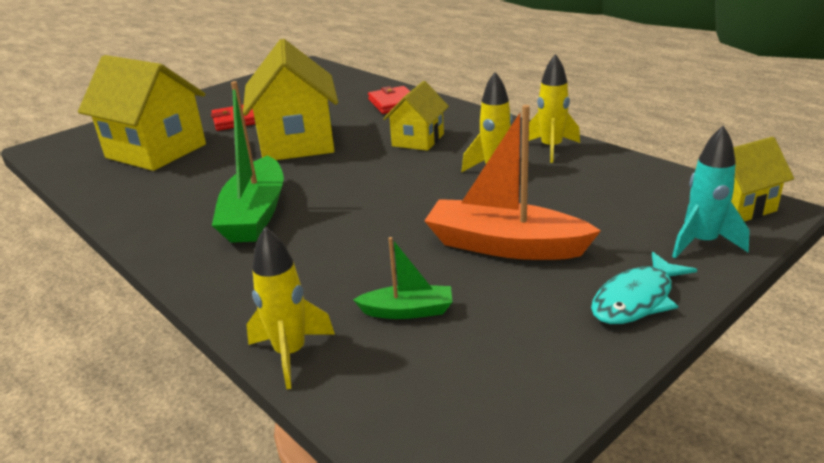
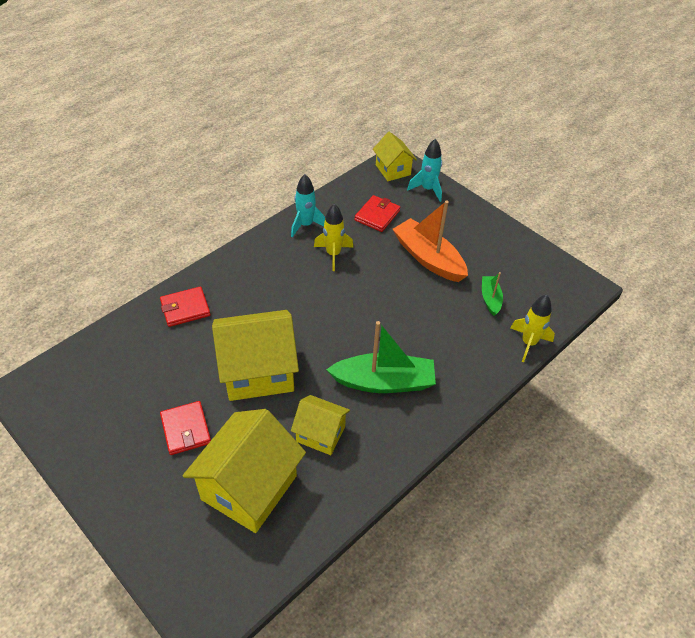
camera: 95 degrees left, 20 degrees up
yellow house [383,81,449,151] -> yellow house moved to [291,395,350,455]
orange boat [424,105,601,260] -> orange boat turned 120 degrees clockwise [393,200,468,282]
yellow rocket [529,54,580,163] -> turquoise rocket [291,174,325,238]
turquoise fish [591,252,697,324] -> none
none -> red wallet [355,195,400,232]

